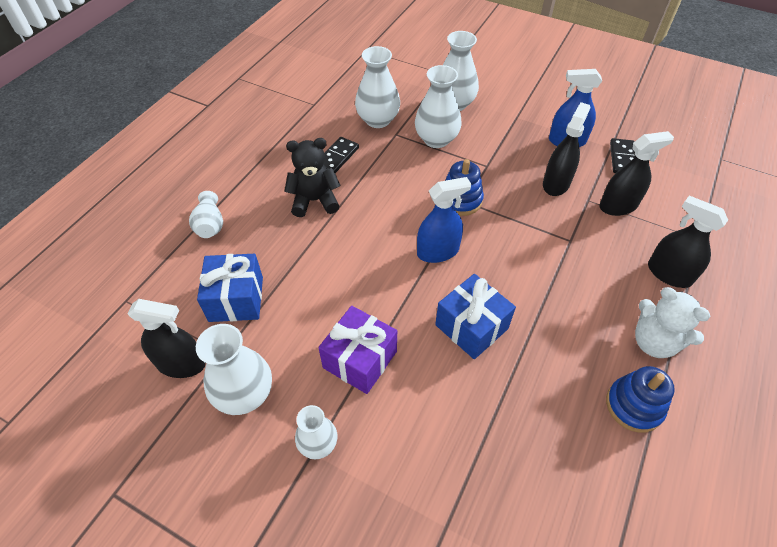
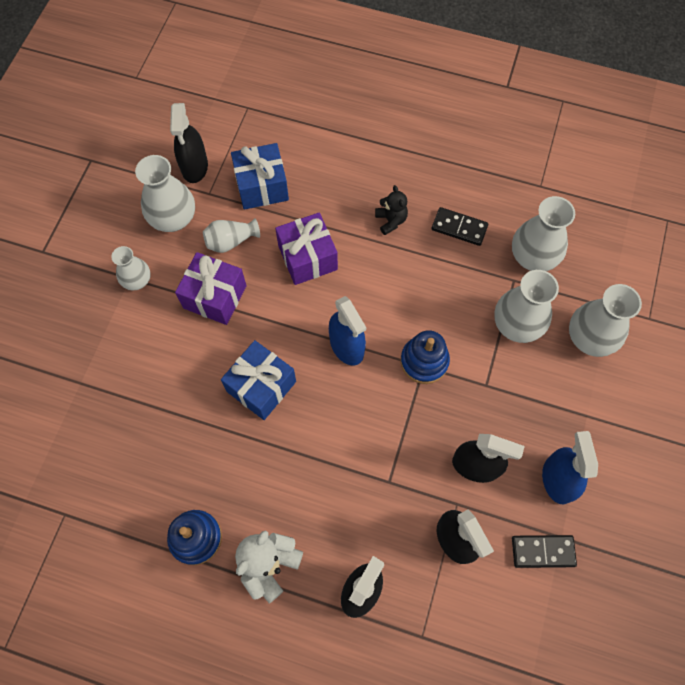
camera: 80 degrees right, 15 degrees up
white vase [189,191,223,238] -> white vase moved to [203,218,260,253]
black teddy bear [284,138,341,217] -> black teddy bear [375,185,408,235], size x0.63
none -> purple gift [275,213,338,285]

